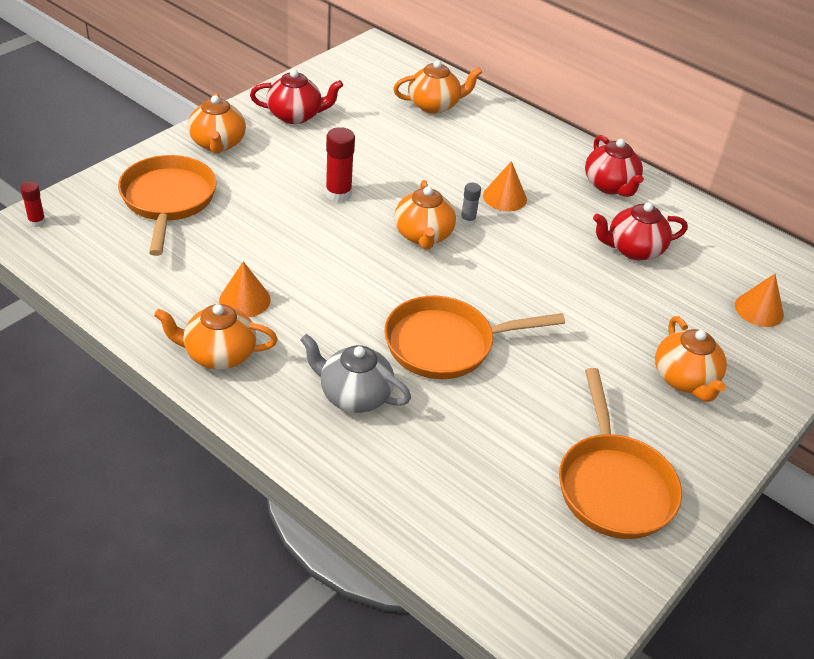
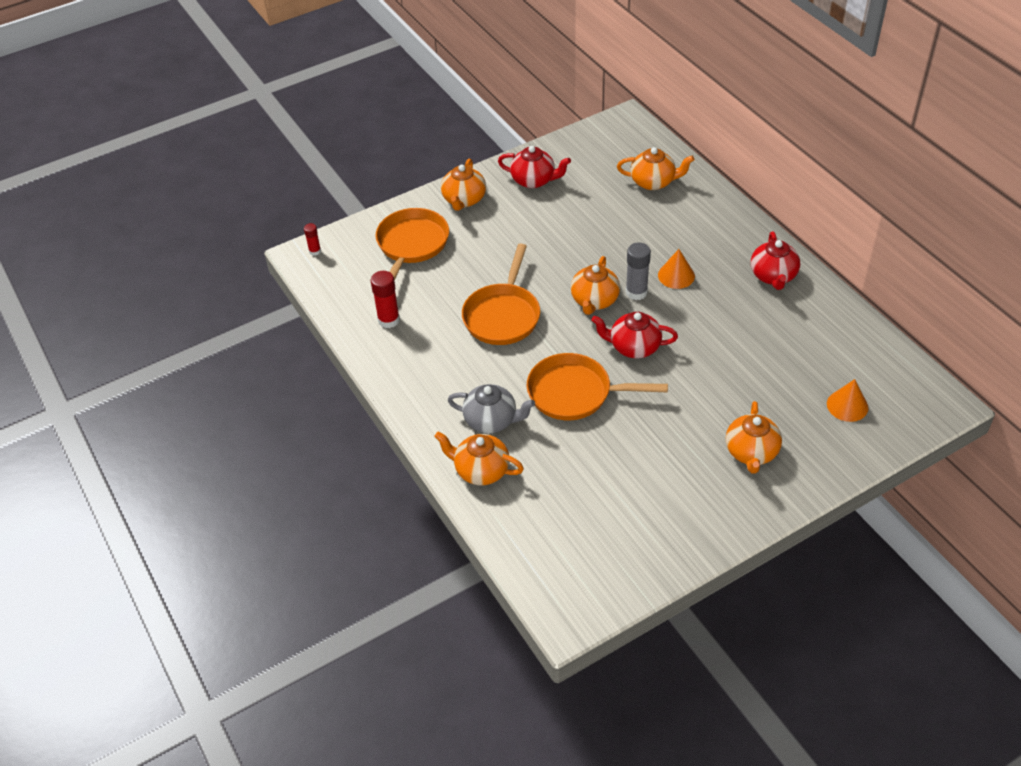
camera: 25 degrees right, 5 degrees up
orange teapot [154,304,278,369] -> orange teapot moved to [434,432,524,485]
orange cone [219,261,271,317] -> none
grey teapot [300,334,411,413] -> grey teapot turned 150 degrees clockwise [448,384,535,433]
red glue stick [325,127,355,202] -> red glue stick moved to [371,271,400,328]
grey glue stick [461,183,481,226] -> grey glue stick [626,242,651,300], size x1.72
orange pan [559,368,682,539] -> orange pan moved to [462,244,540,345]
red teapot [593,202,688,261] -> red teapot moved to [592,312,678,358]

